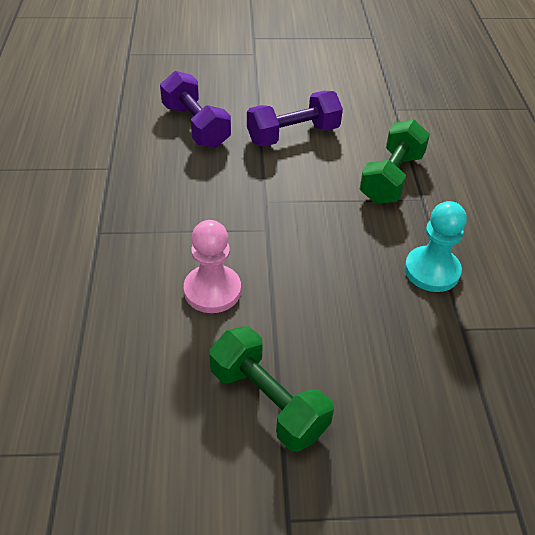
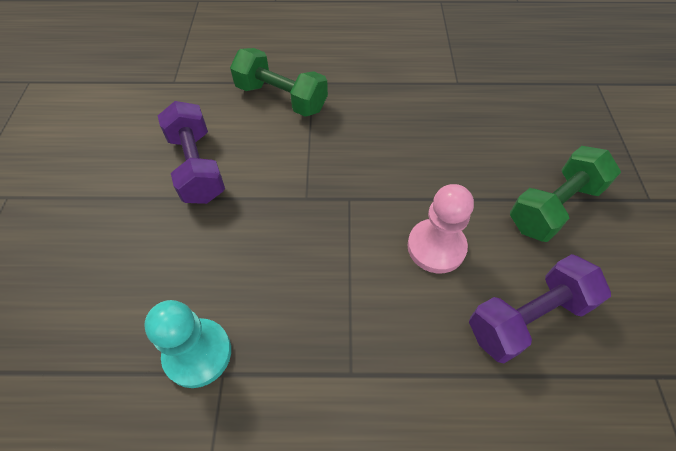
camera: 85 degrees left, 10 degrees up
purple dumbbell [160,71,231,148] -> purple dumbbell moved to [469,254,611,363]
turquoise pawn [404,201,467,292] -> turquoise pawn moved to [144,300,231,388]

